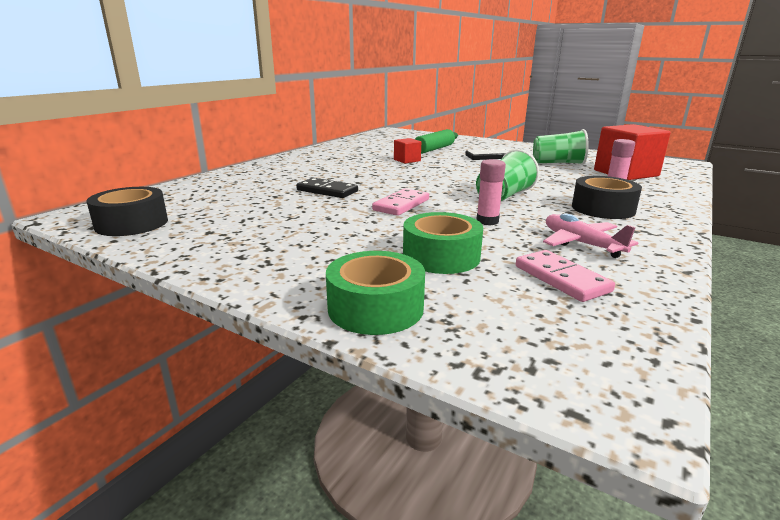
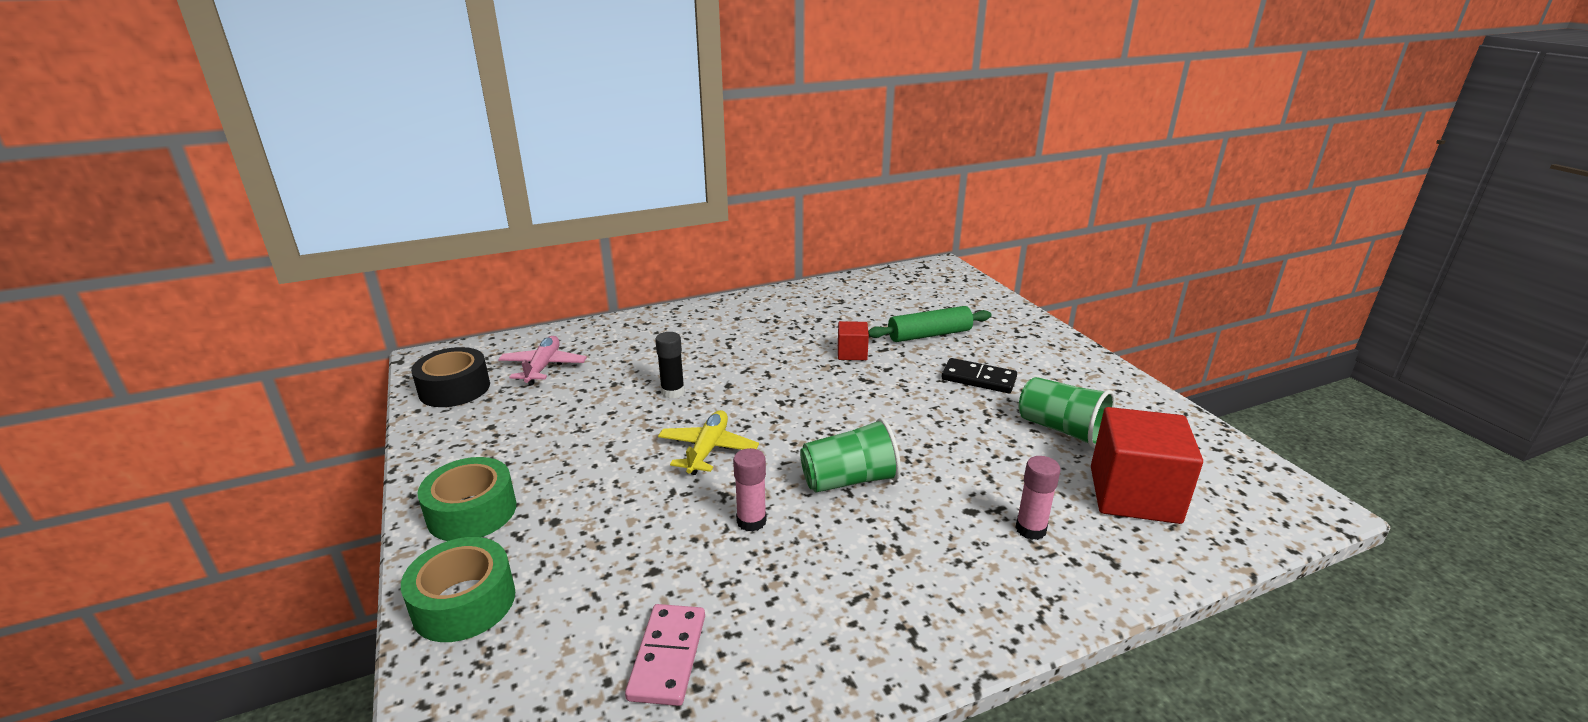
camera: 35 degrees right, 5 degrees up
black domino [296,178,358,198] -> black glue stick [655,332,685,399]
pink domino [372,188,429,216] -> yellow plane [658,410,759,475]
green tape [403,212,483,274] -> green tape moved to [418,457,516,541]
pink plane [543,214,638,258] -> pink plane moved to [498,336,587,385]
black tape [572,176,642,219] -> none

